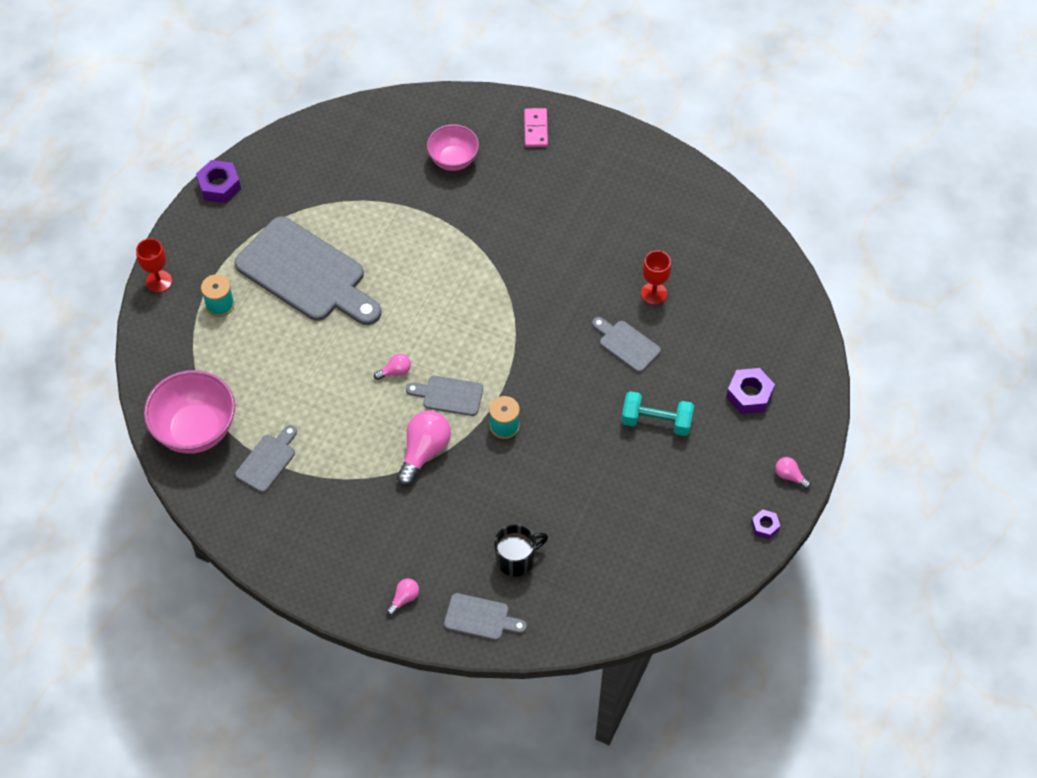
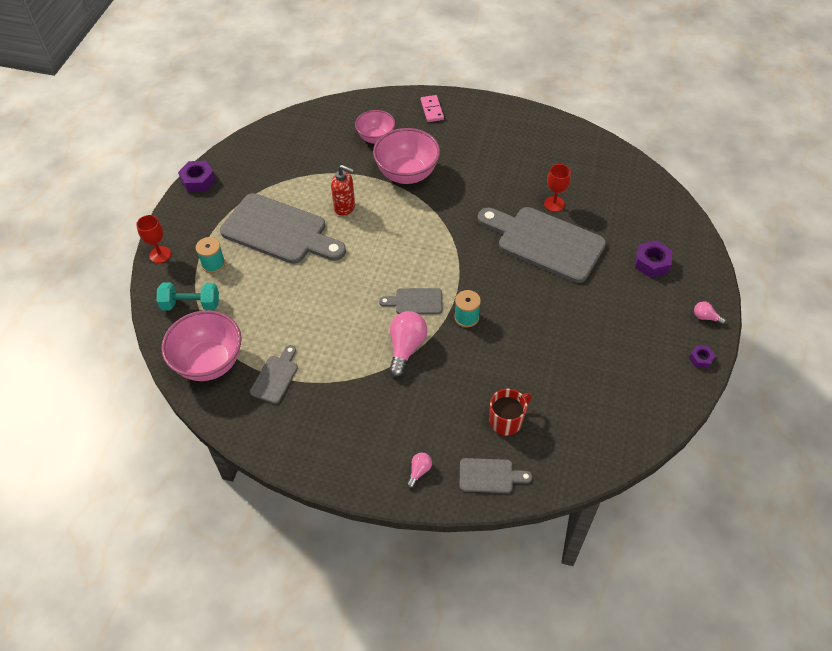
camera: 10 degrees left, 5 degrees down
pink light bulb [374,354,411,380] -> none
black mug [494,524,548,577] -> red mug [490,389,532,436]
grey cutting board [592,317,661,372] -> grey cutting board [478,207,606,283], size x2.16
turquoise dumbbell [622,391,694,436] -> turquoise dumbbell moved to [157,282,219,311]
none -> red soap dispenser [331,165,355,216]
none -> pink bowl [373,128,440,184]

